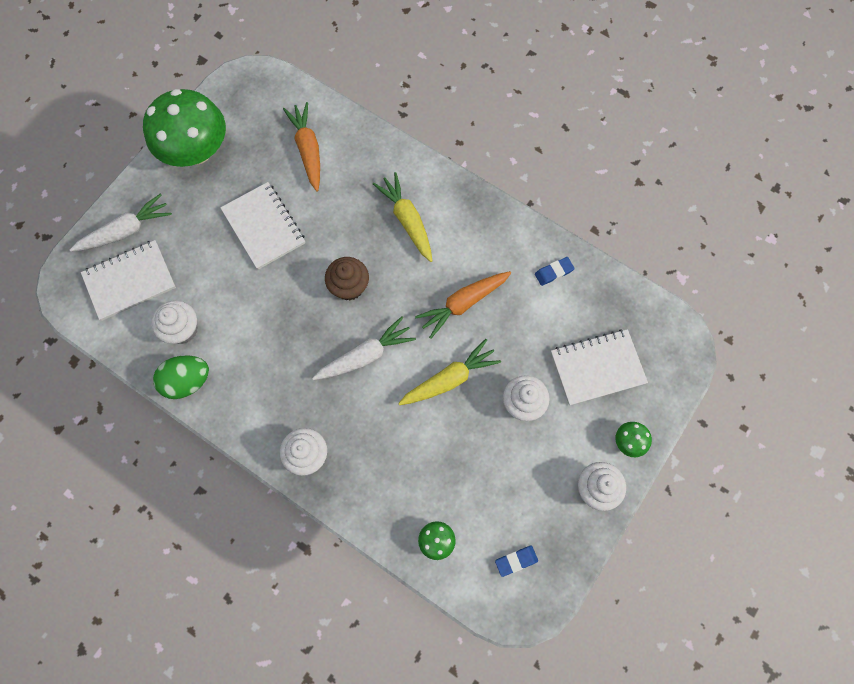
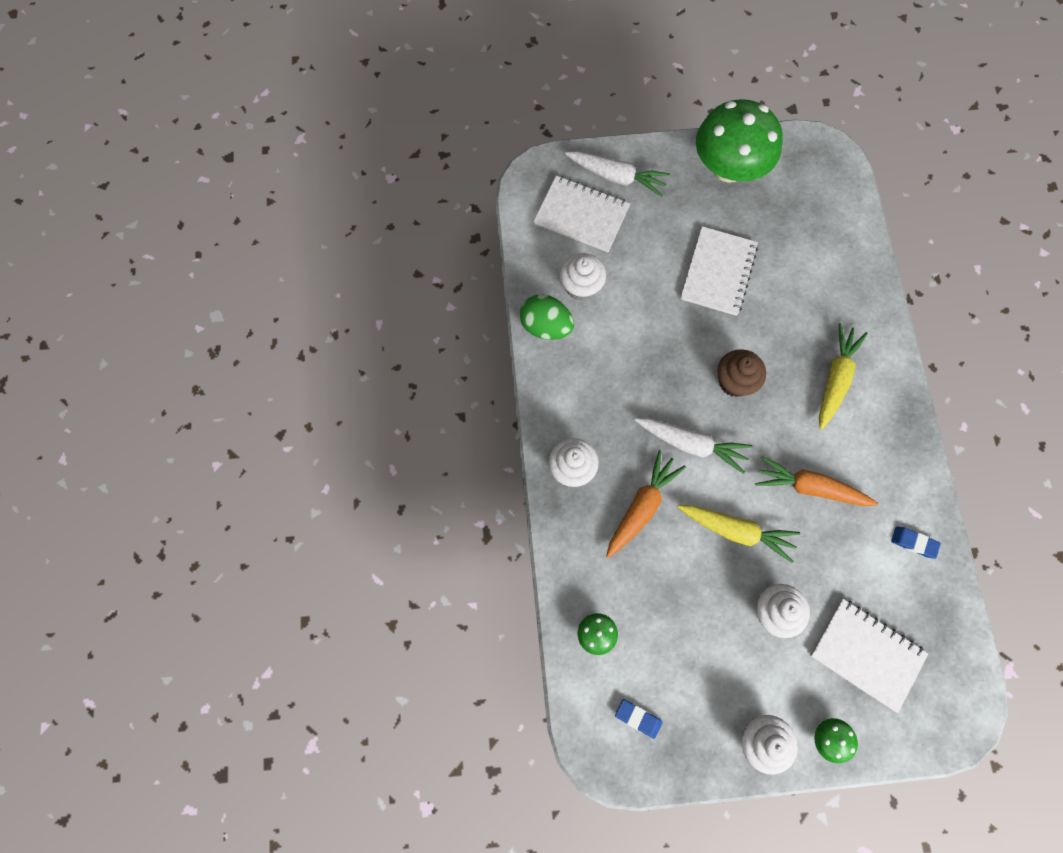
camera: 50 degrees right, 0 degrees up
orange carrot [283,102,320,191] -> orange carrot moved to [606,450,686,558]

